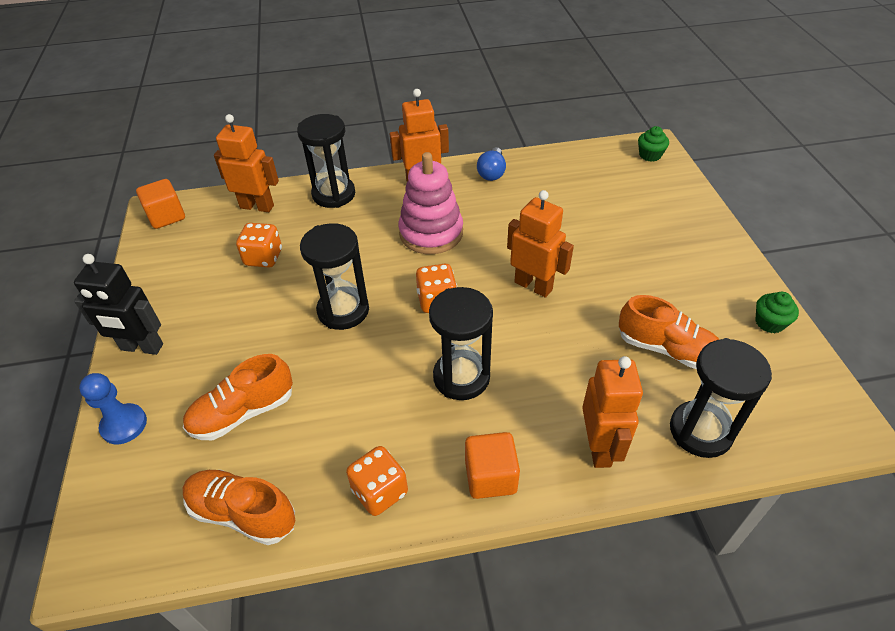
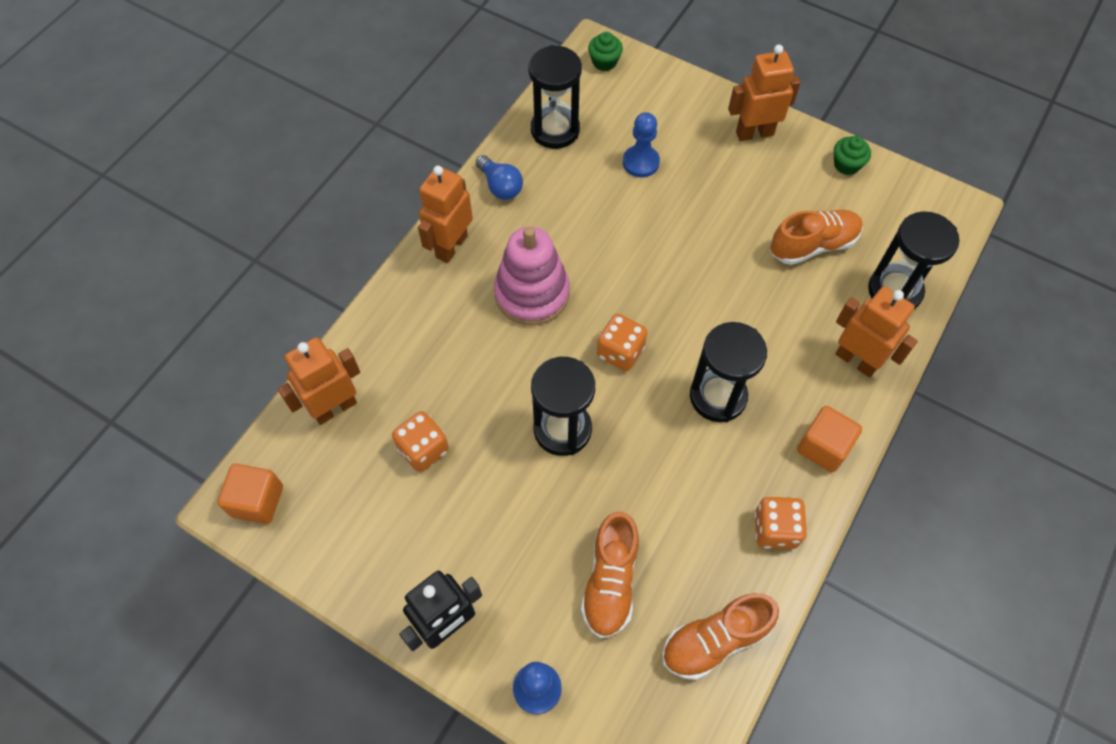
camera: 50 degrees left, 15 degrees up
black hourglass [297,114,355,208] -> black hourglass moved to [528,45,582,149]
orange robot [507,190,574,298] -> orange robot moved to [728,45,801,141]
none -> blue pawn [623,112,660,177]

